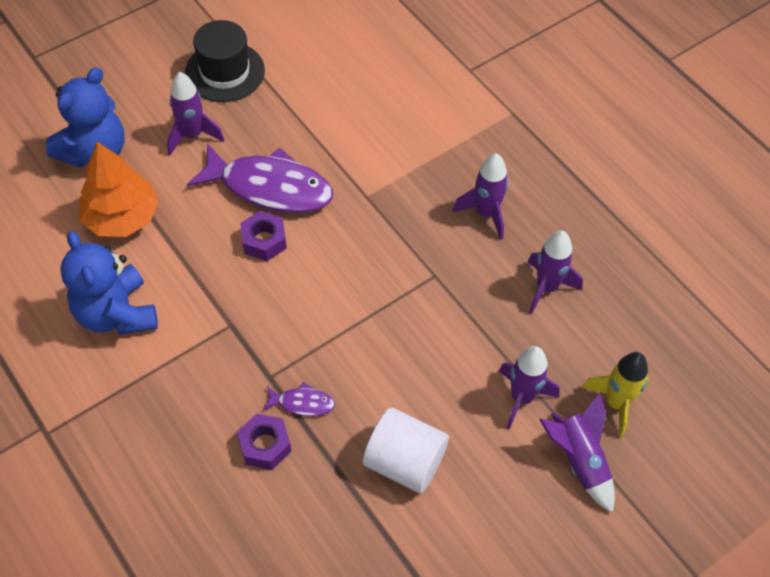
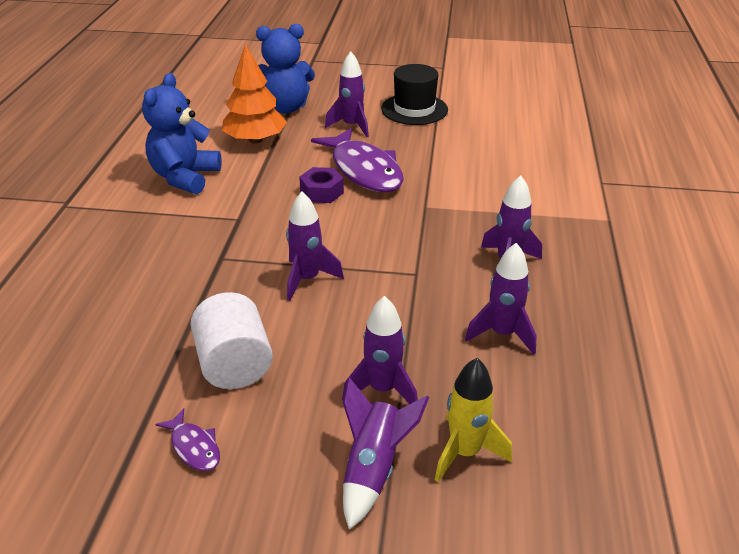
camera: 45 degrees right, 20 degrees down
purple nut [237,413,291,470] -> none
purple fish [263,382,335,416] -> purple fish moved to [155,408,220,471]
none -> purple rocket [286,192,344,301]

